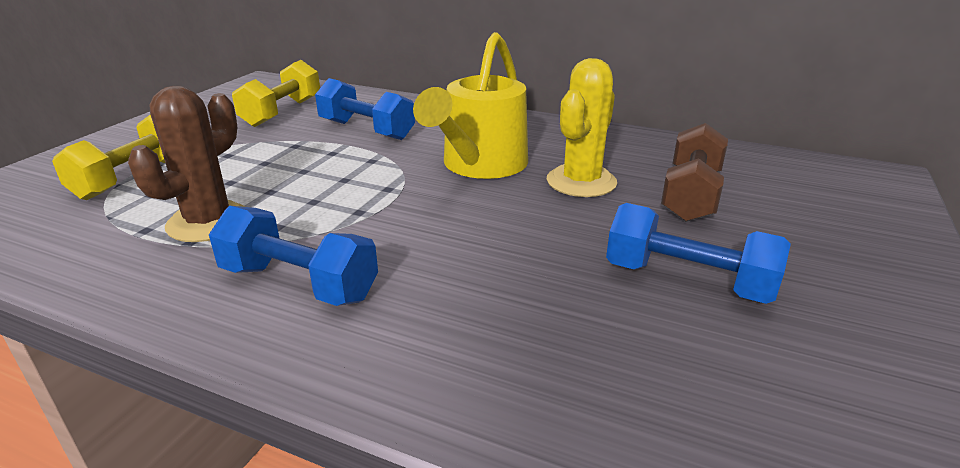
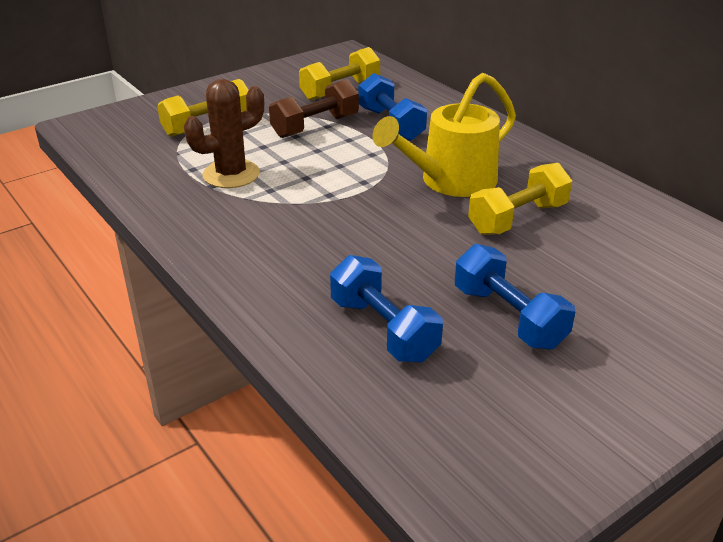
camera: 30 degrees right, 5 degrees up
blue dumbbell [209,206,378,306] -> blue dumbbell moved to [330,255,443,362]
yellow cactus [547,58,617,197] -> yellow dumbbell [468,163,572,235]
brown dumbbell [661,123,728,222] -> brown dumbbell moved to [269,79,359,138]

